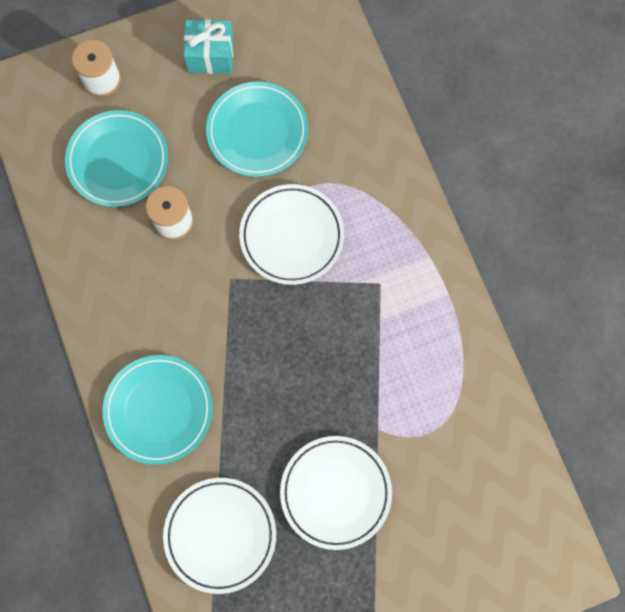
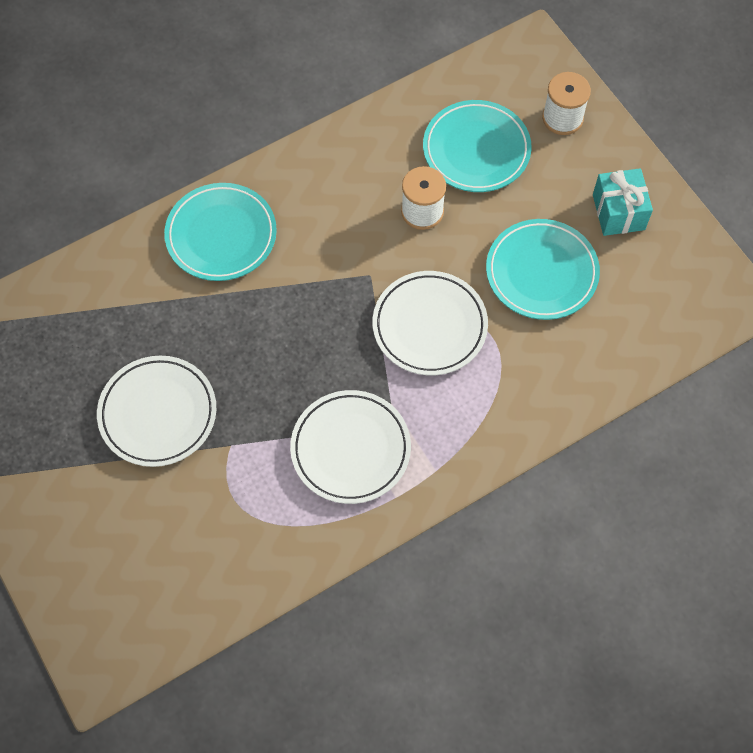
camera: 80 degrees right, 10 degrees down
white plate [163,478,276,594] -> white plate moved to [290,390,411,504]

